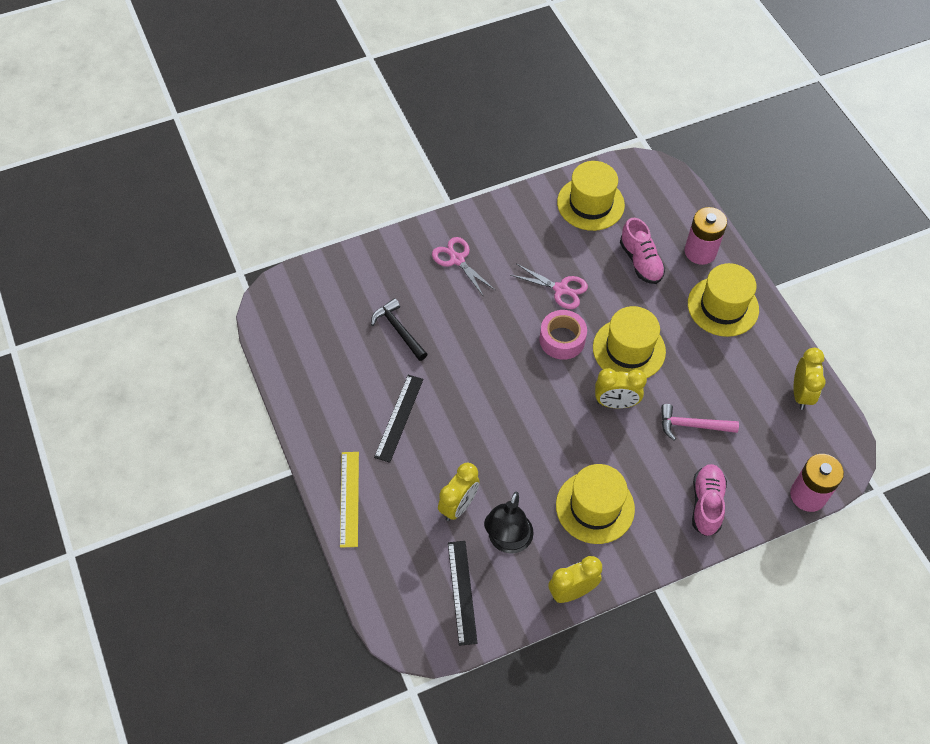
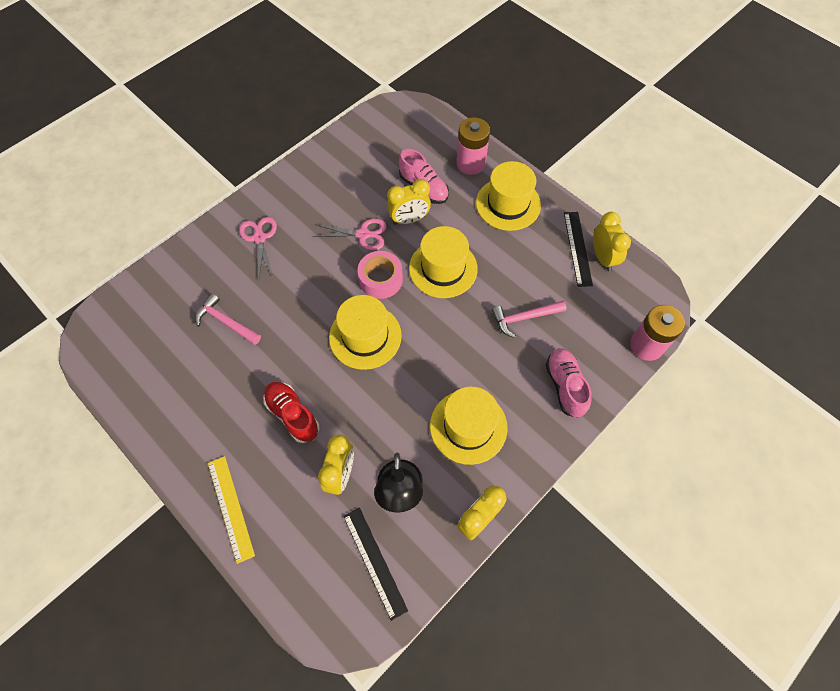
camera: 20 degrees left, 5 degrees up
black hammer [371,298,428,361] -> pink hammer [195,293,261,345]
black ruler [374,375,423,463] -> black ruler moved to [564,212,593,287]
pink scissors [432,237,495,297] -> pink scissors turned 45 degrees clockwise [239,217,277,277]
yellow hat [557,161,625,231] -> yellow hat moved to [329,295,402,370]
yellow clock [595,368,647,408] -> yellow clock moved to [387,179,431,225]
none -> red shoe [263,382,319,443]

